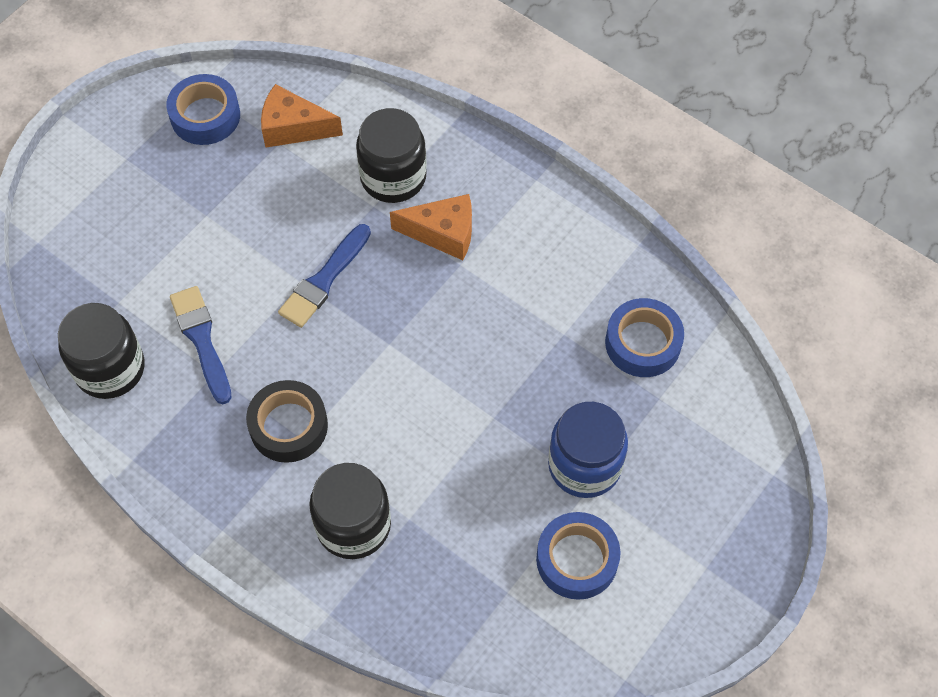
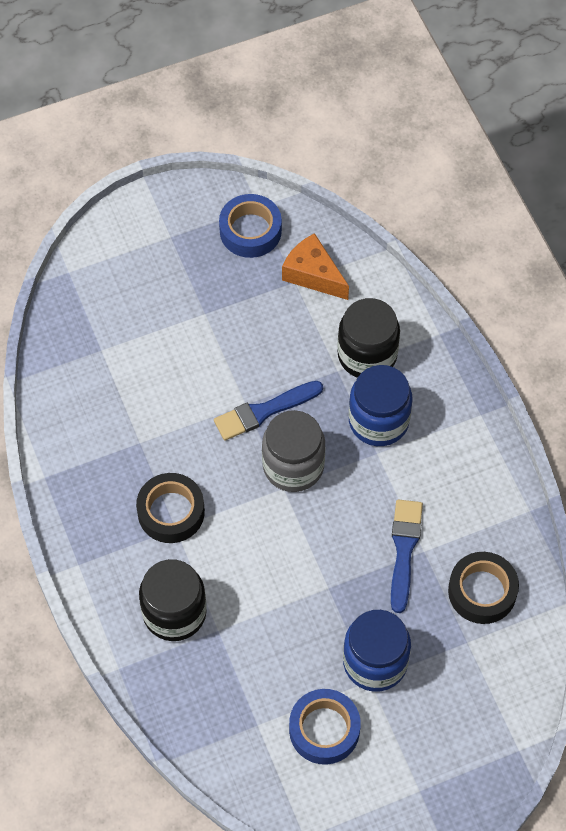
camera: 30 degrees right, 0 degrees up
black jar [58,303,144,399] -> none
blue brush [170,286,232,404] -> blue brush moved to [391,499,423,613]
orange cheese [390,194,472,260] -> blue jar [349,365,413,446]
blue tape [605,298,684,377] -> black tape [448,552,519,624]
none -> grey jar [262,410,326,492]

